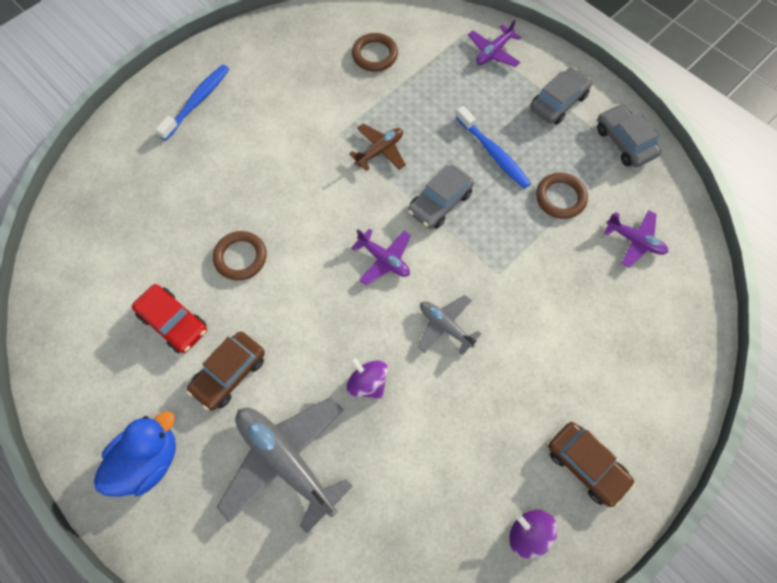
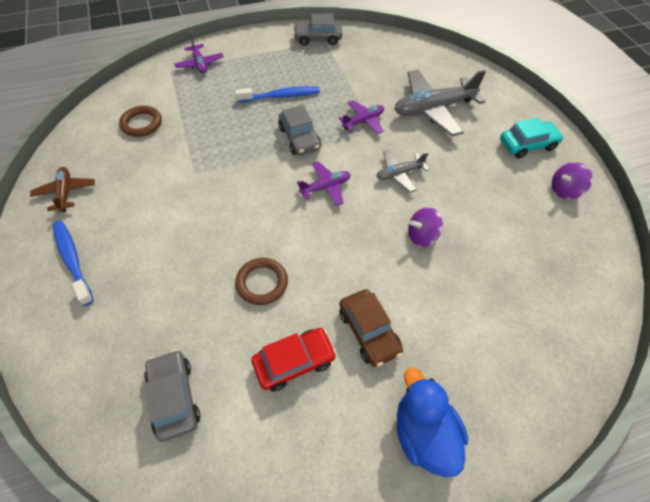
camera: 65 degrees left, 10 degrees down
grey plane [217,397,353,534] -> grey plane moved to [395,70,486,136]
brown plane [349,124,406,171] -> brown plane moved to [30,167,95,212]
grey car [530,67,592,125] -> grey car moved to [144,350,200,442]
brown ring [536,173,588,219] -> none
brown car [548,422,635,507] -> turquoise car [500,117,564,159]
purple plane [604,210,668,268] -> purple plane moved to [338,100,384,134]

